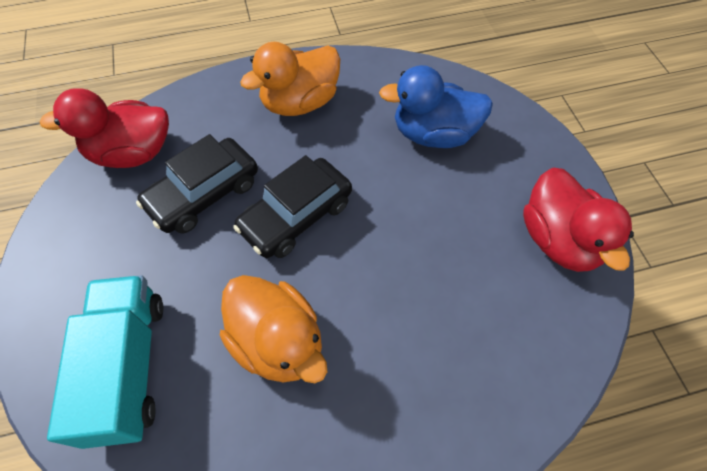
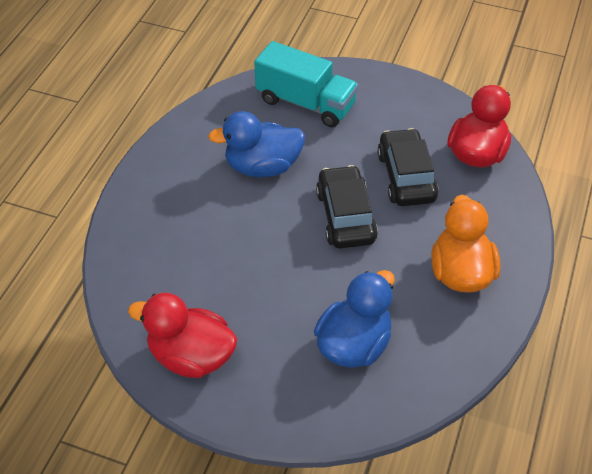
camera: 125 degrees right, 10 degrees down
orange duck [220,275,327,383] -> blue duck [208,111,305,177]

